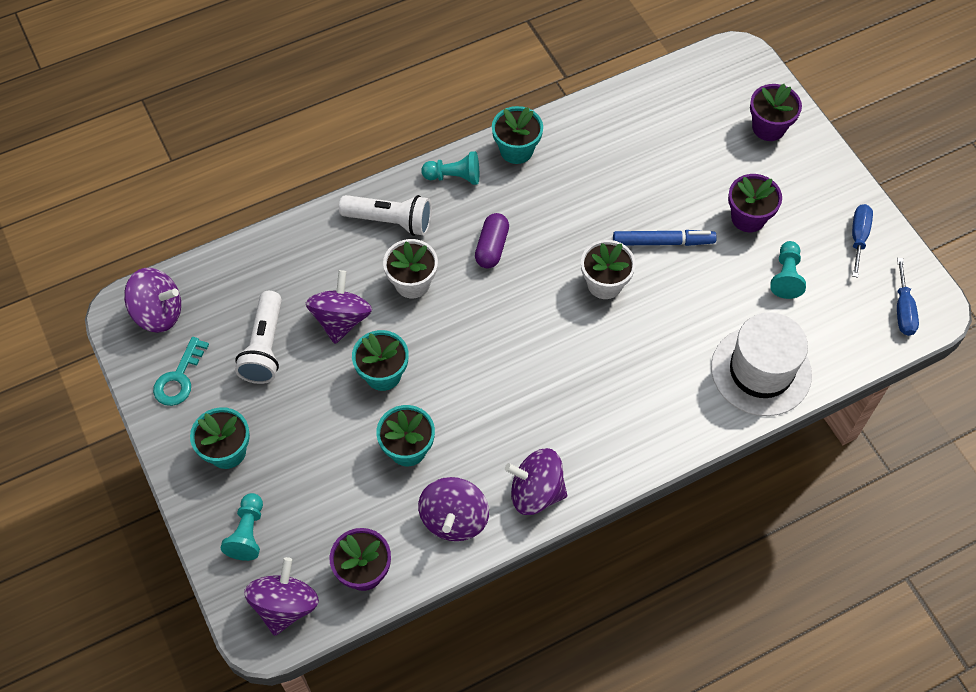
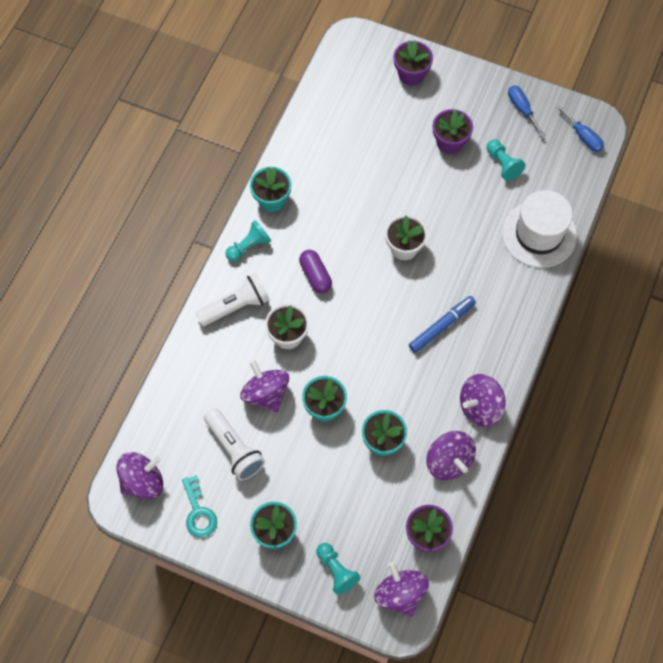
camera: 40 degrees left, 5 degrees up
blue marker [613,230,717,246] -> blue marker moved to [409,296,476,353]

